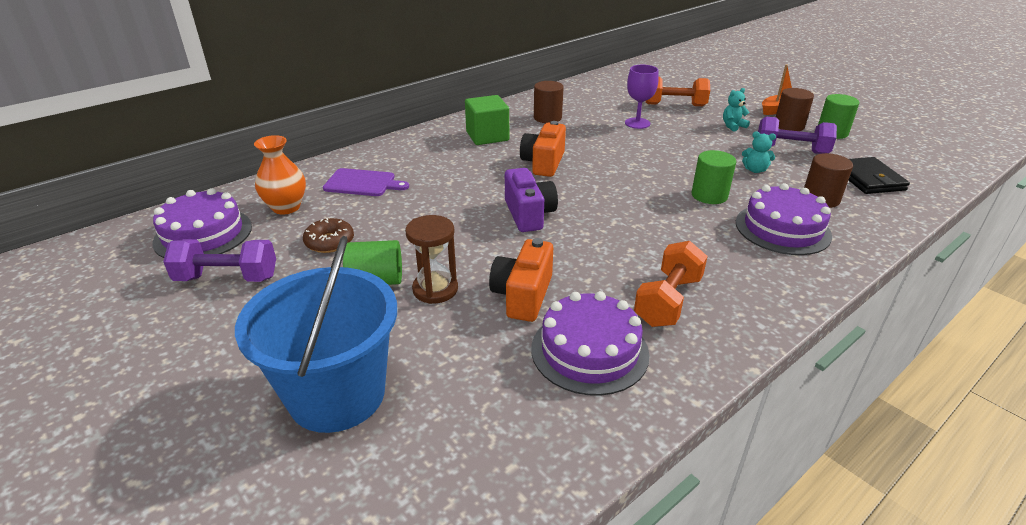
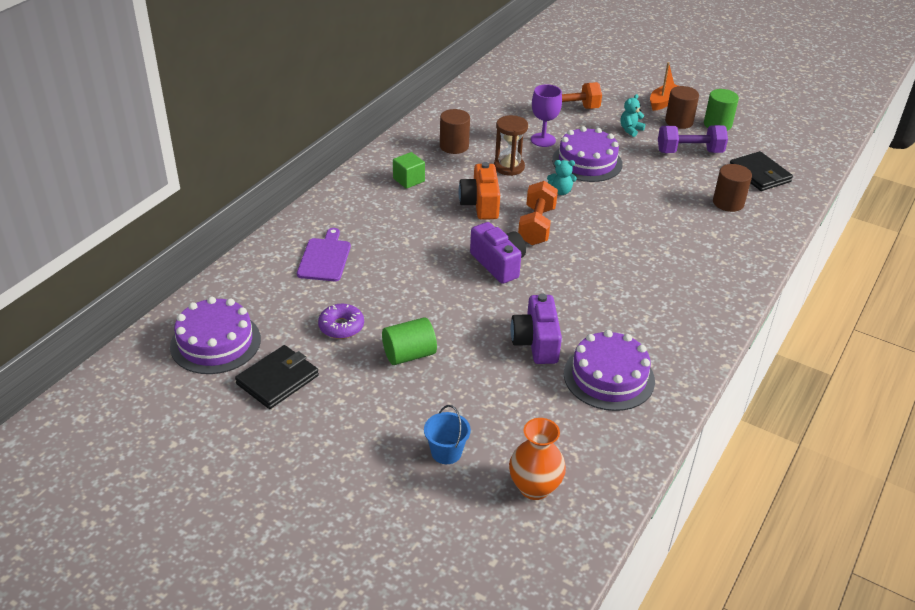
camera: 20 degrees left, 5 degrees up
purple dumbbell [163,239,276,282] -> black wallet [235,345,319,409]
blue bucket [235,236,397,433] -> blue bucket [424,405,471,464], size x0.42
orange vase [254,135,306,215] -> orange vase moved to [509,418,566,500]
brown donut [303,218,354,253] -> purple donut [318,304,364,339]
purple cutting board [323,168,409,196] -> purple cutting board turned 75 degrees counterclockwise [297,228,351,281]
brown hourglass [405,215,458,304] -> brown hourglass moved to [494,115,528,176]
green cube [465,95,509,145] -> green cube [393,152,425,189], size x0.65
orange camera [489,238,553,322] -> purple camera [511,294,562,364]
orange dumbbell [634,241,708,327] -> orange dumbbell moved to [518,181,558,245]
green cylinder [692,150,736,204] -> none
purple cake [736,183,832,255] -> purple cake moved to [552,126,623,182]
turquoise teddy bear [742,131,776,173] -> turquoise teddy bear moved to [547,160,577,195]

